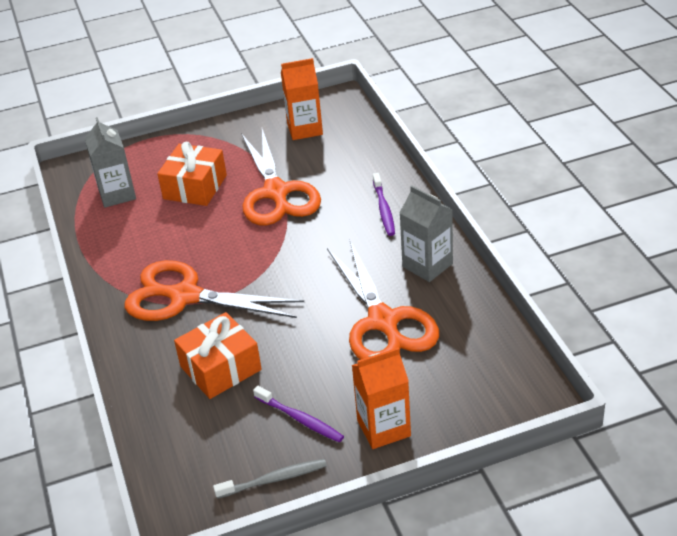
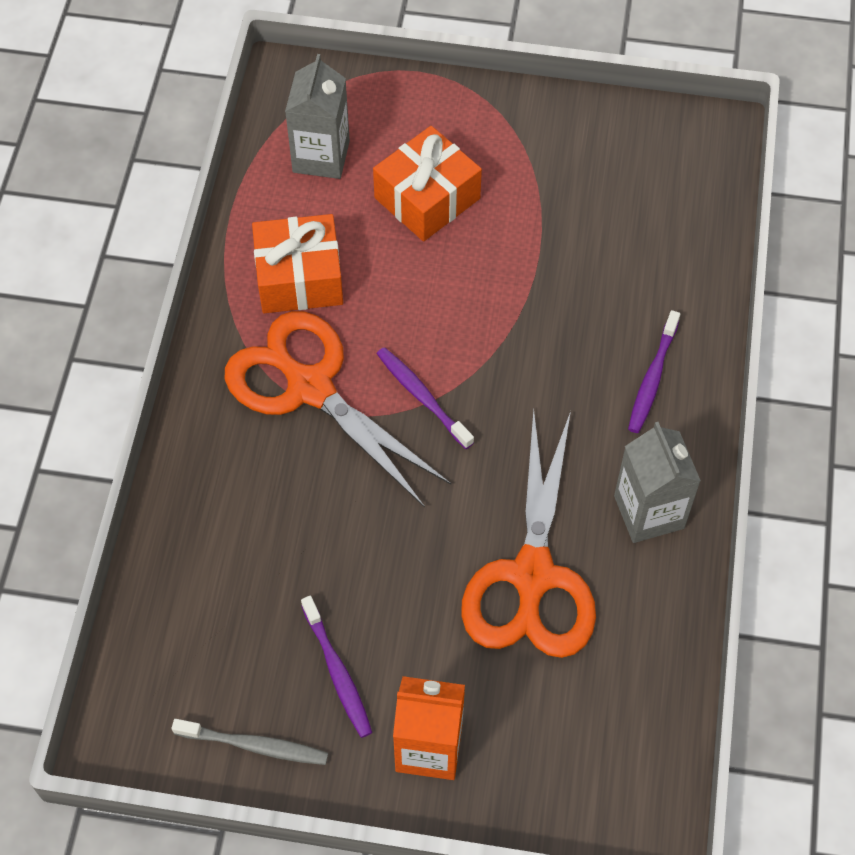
camera: 25 degrees right, 20 degrees up
orange gift [174,312,262,399] -> orange gift moved to [252,214,343,313]
orange scissors [241,129,321,225] -> none
orange carton [281,58,323,140] -> none
none -> purple toothbrush [377,347,474,449]

